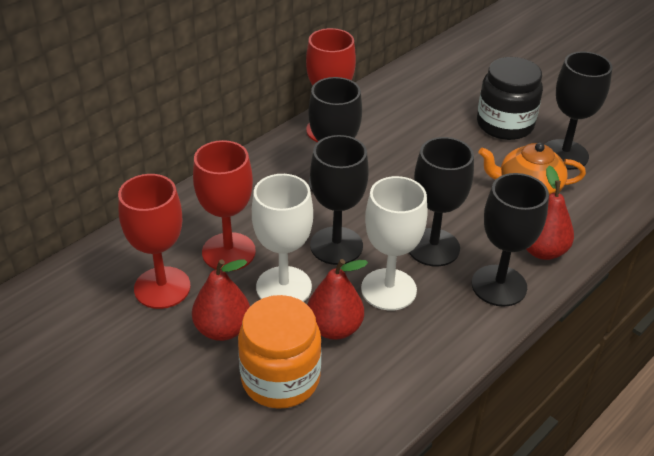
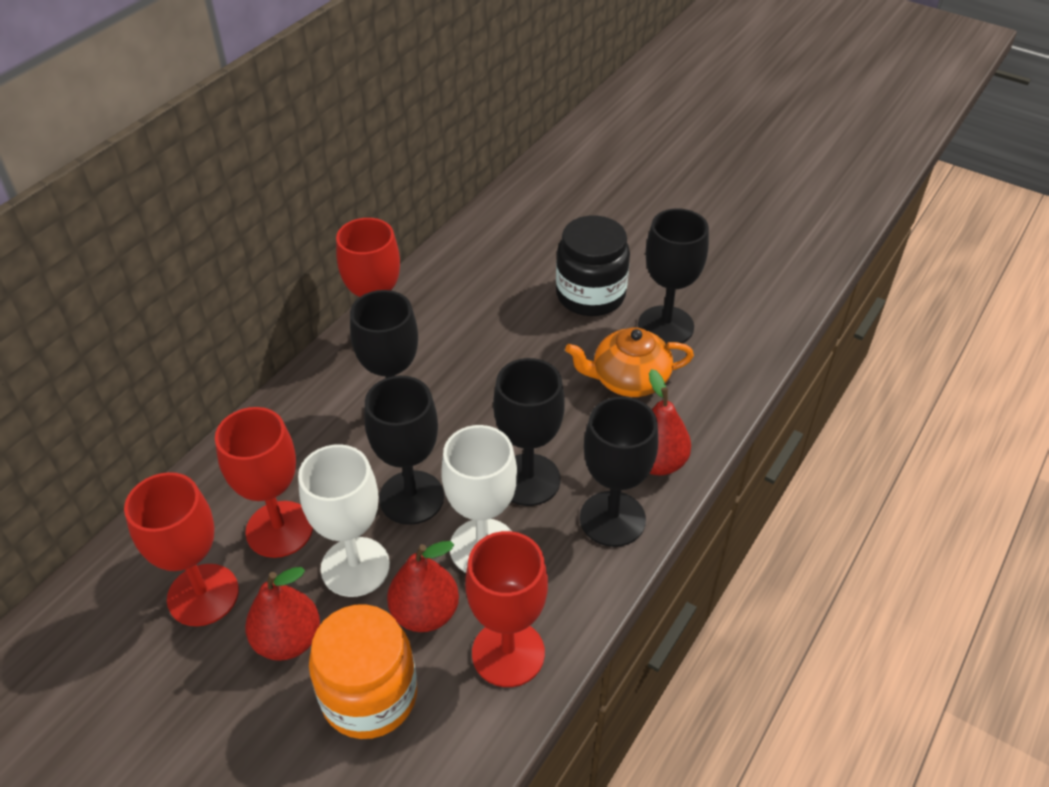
camera: 10 degrees left, 5 degrees up
none -> red goblet [465,531,548,687]

